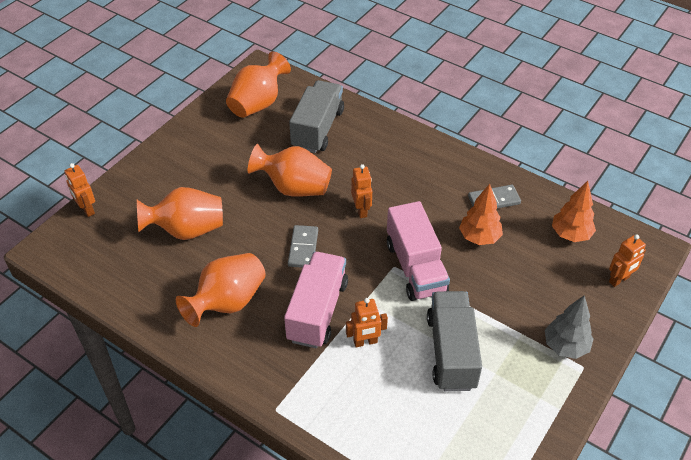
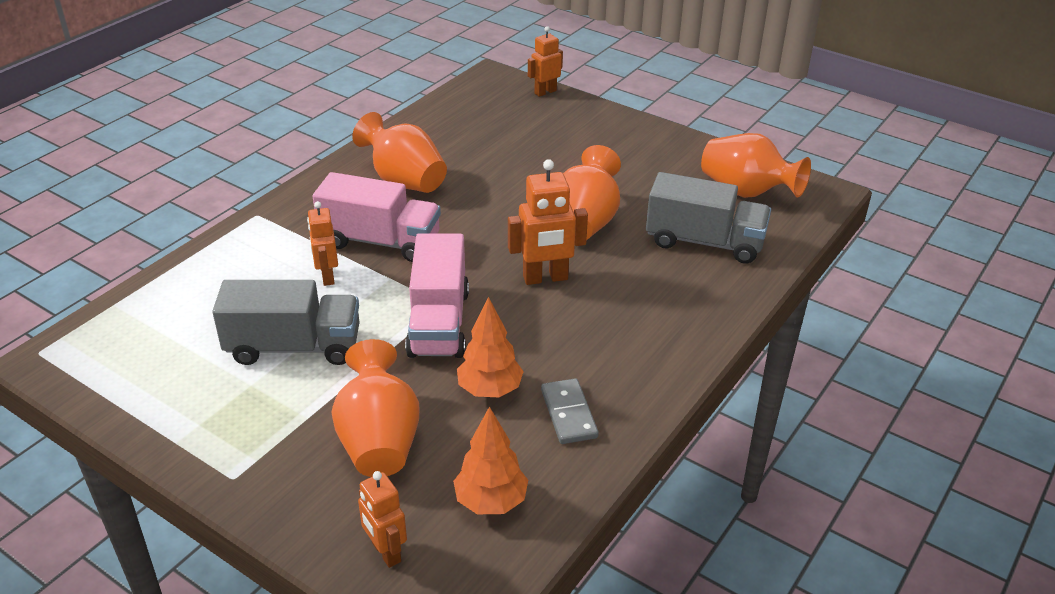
camera: 90 degrees right, 10 degrees down
orange vase [137,187,223,240] -> orange vase moved to [331,339,419,477]
grey domino [288,225,318,268] -> none
orange robot [351,164,372,218] -> orange robot [508,159,588,285], size x1.53
pink truck [387,201,450,301] -> pink truck turned 75 degrees counterclockwise [405,233,469,358]
grey tree [545,295,594,359] -> none

